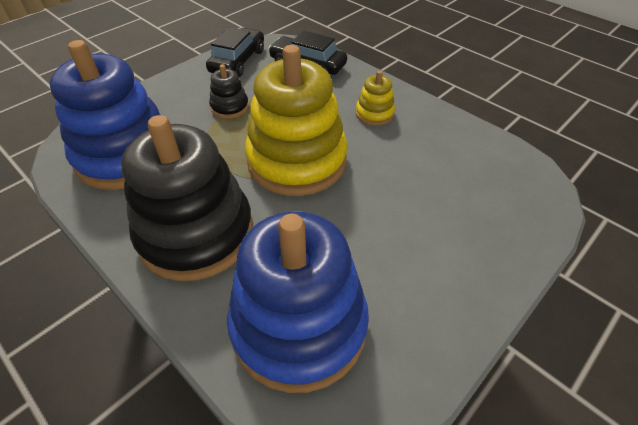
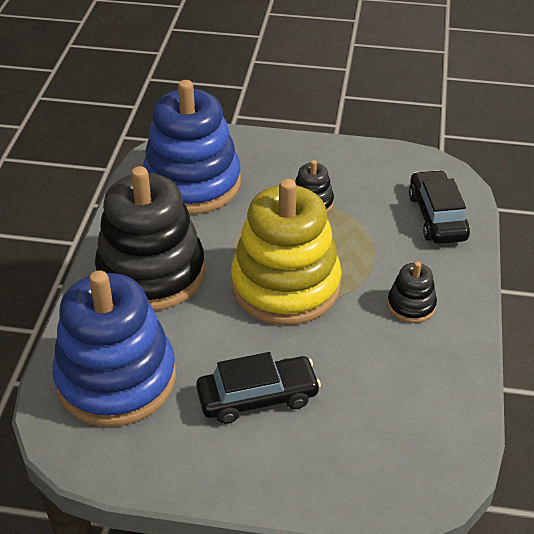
camera: 55 degrees right, 5 degrees down
black car [206,27,264,77] -> black car moved to [196,352,321,424]
yellow stacking toy [356,71,395,126] -> black stacking toy [387,262,437,323]

